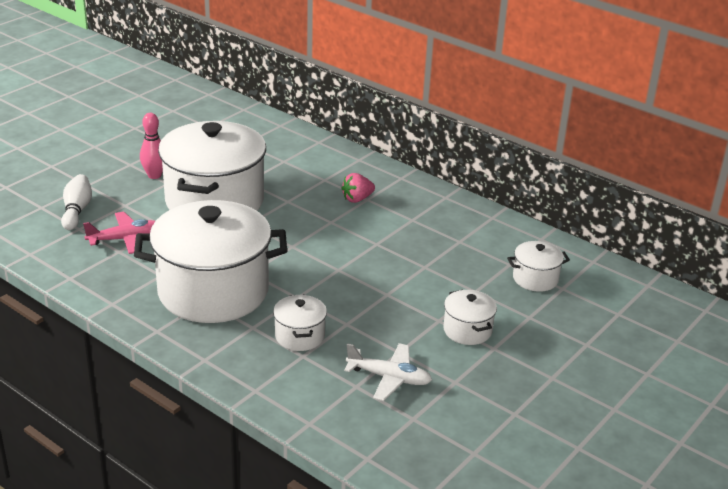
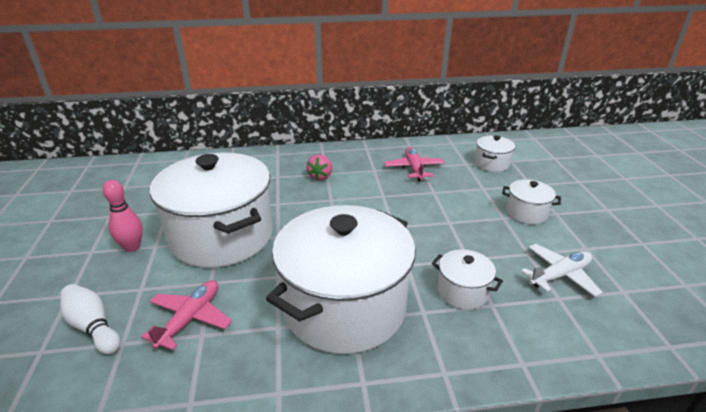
camera: 45 degrees left, 0 degrees up
none -> pink plane [384,147,445,181]

